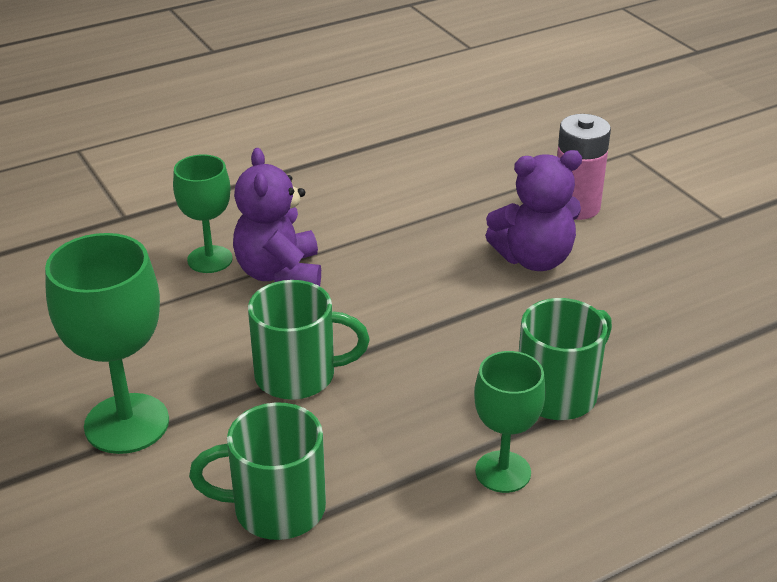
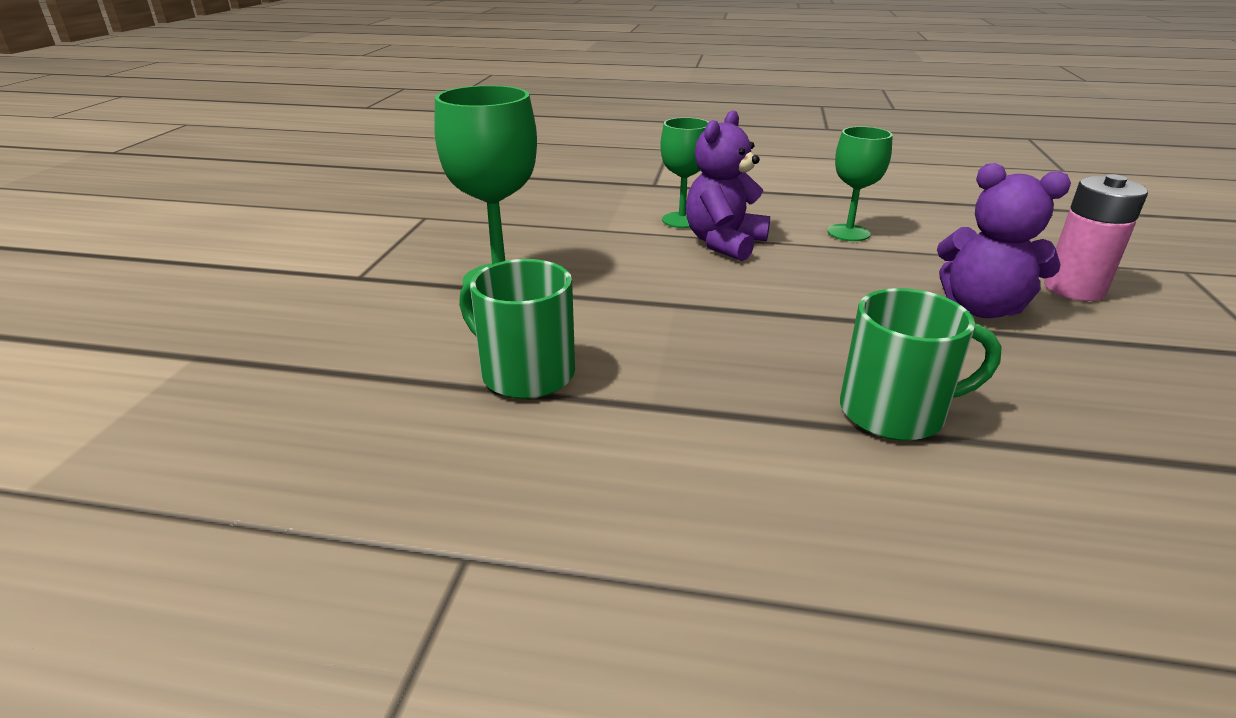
camera: 40 degrees right, 5 degrees down
green mug [248,280,370,400] -> none
green goblet [474,351,546,493] -> green goblet moved to [828,126,893,241]

